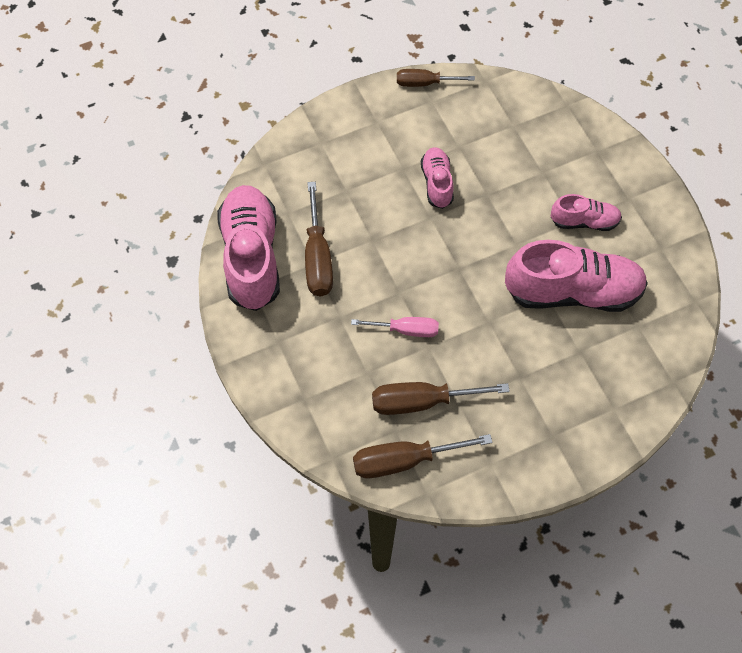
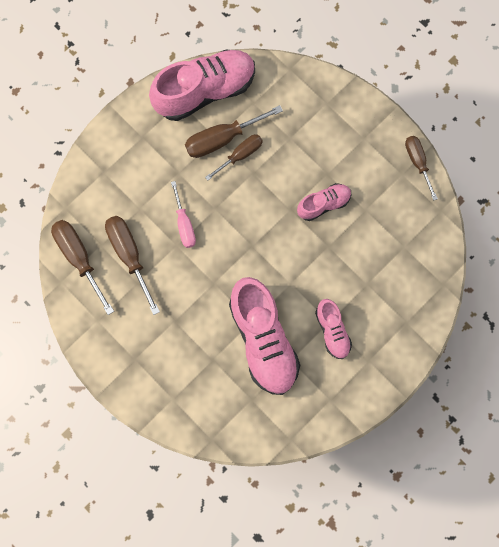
camera: 70 degrees right, 15 degrees up
none -> brown screwdriver [205,134,263,180]

